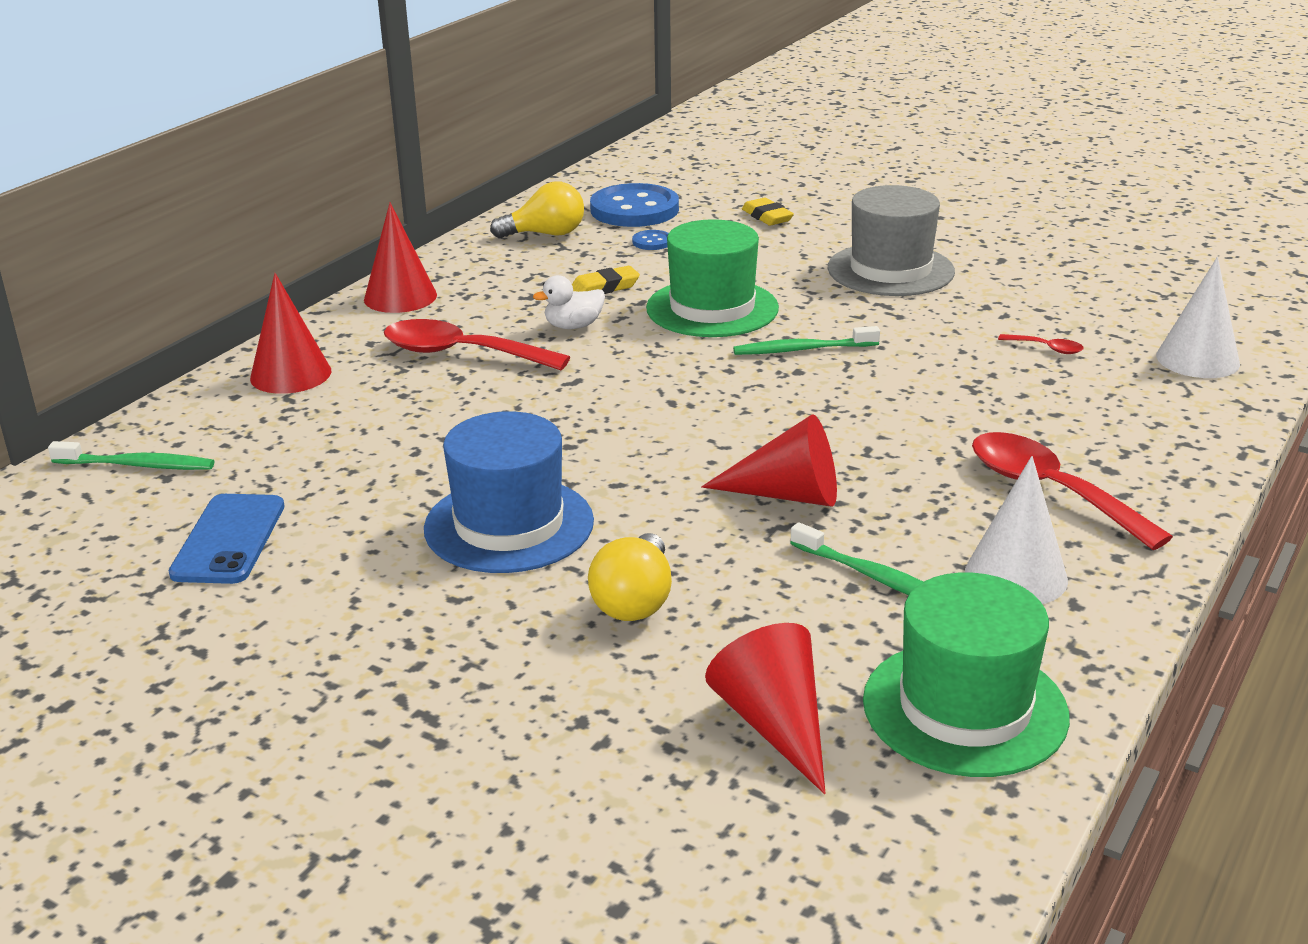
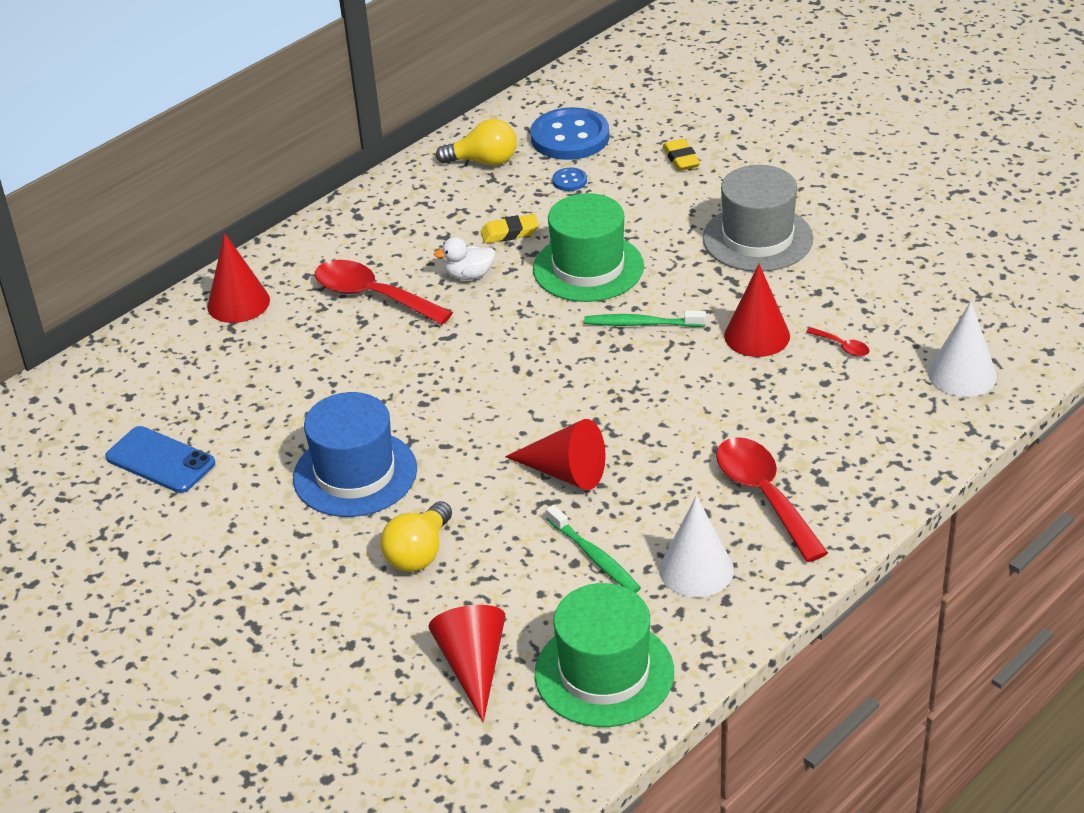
camera: 15 degrees right, 10 degrees up
green toothbrush [48,441,214,470] -> none
blue phone [169,494,285,584] -> blue phone turned 75 degrees counterclockwise [105,426,215,493]
red cone [364,203,437,313] -> red cone moved to [724,264,790,357]

